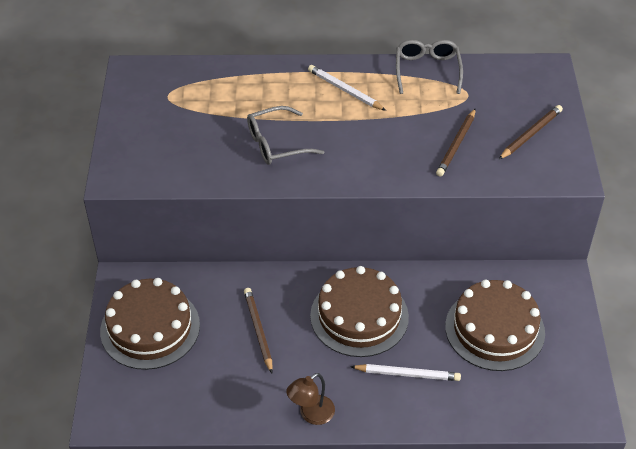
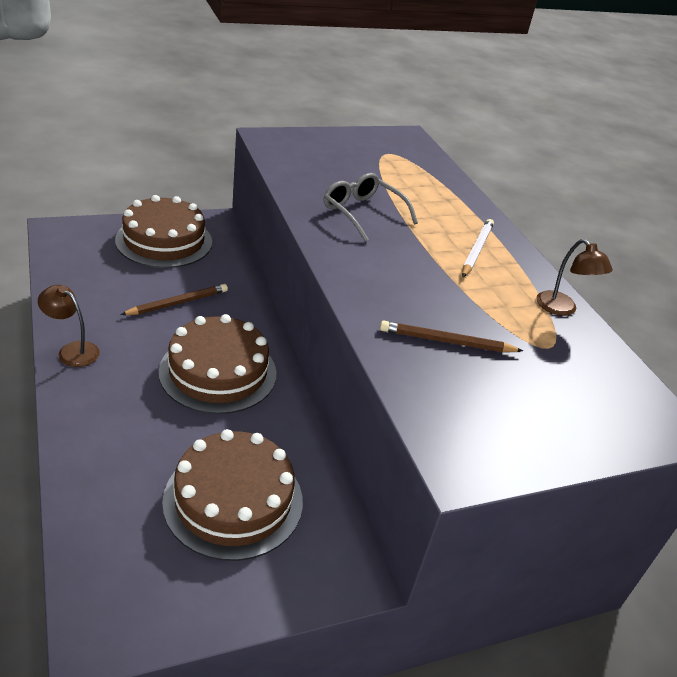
camera: 65 degrees right, 10 degrees down
white pencil [350,364,461,381] -> none
grey glasses [396,40,463,94] -> brown lamp [536,239,613,316]
brown pencil [498,105,563,160] -> none

